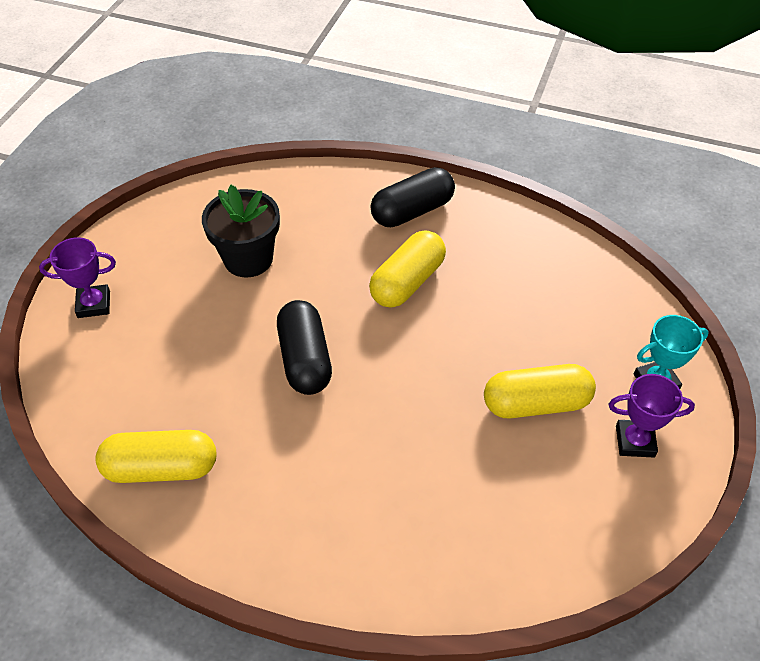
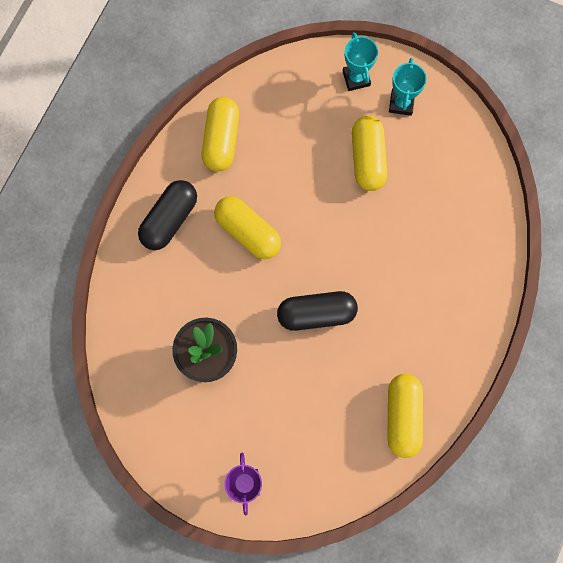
camera: 85 degrees left, 25 degrees up
black capsule [370,167,455,227] -> black capsule turned 60 degrees clockwise [138,180,197,250]
purple trophy [608,374,695,457] -> turquoise trophy [389,58,427,116]
none -> yellow capsule [202,97,239,171]

